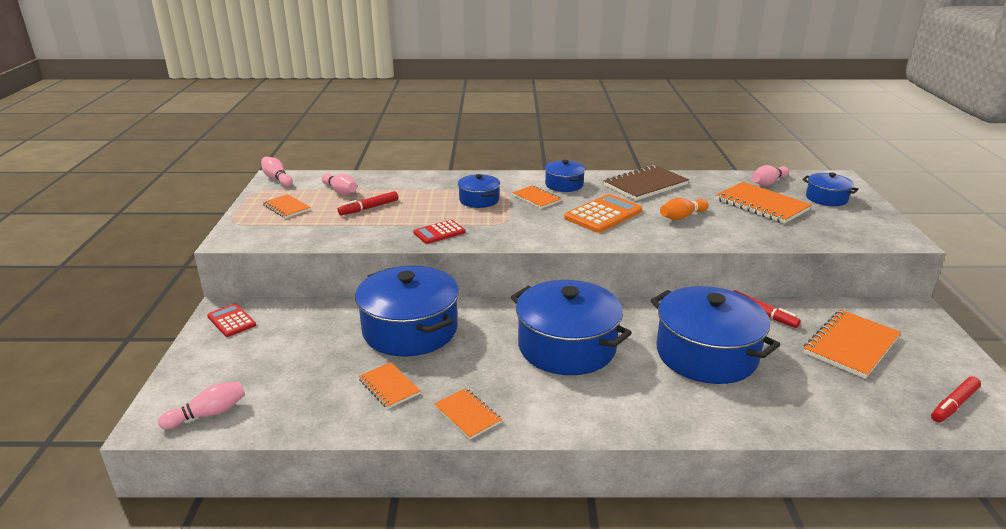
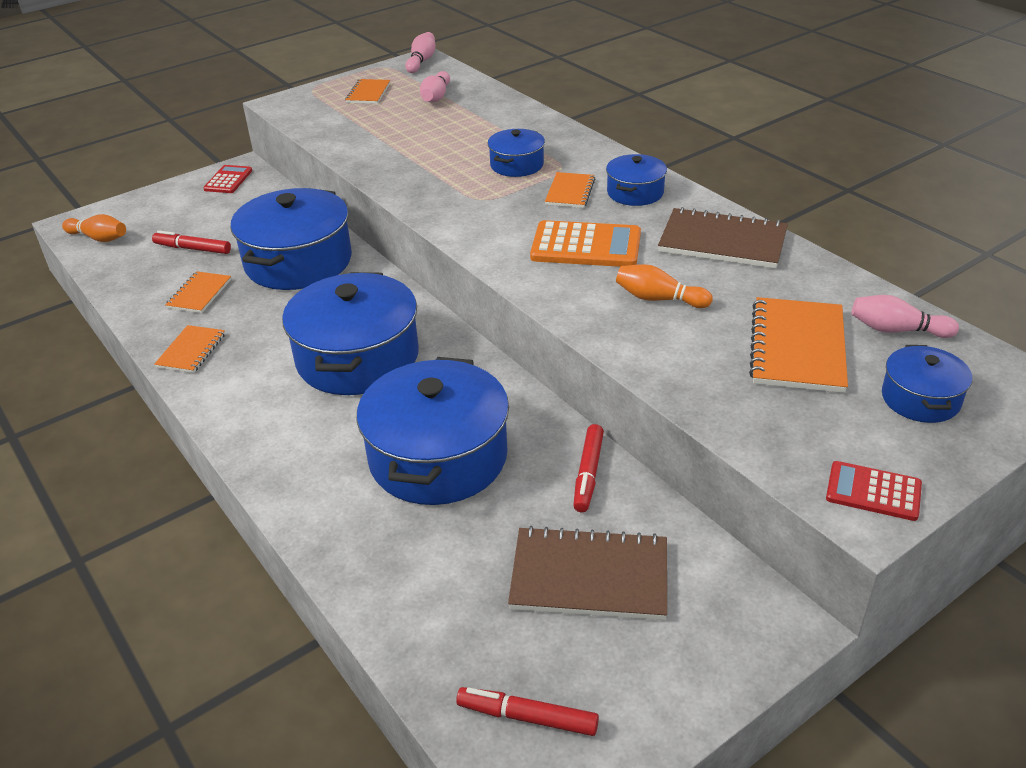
camera: 55 degrees right, 10 degrees up
pink bowling pin [158,381,245,429] -> orange bowling pin [62,214,126,242]
red marker [338,191,398,216] -> red marker moved to [152,230,231,254]
red calculator [413,220,466,244] -> red calculator moved to [826,461,922,521]
orange notebook [803,310,901,379] -> brown notebook [508,526,667,620]

